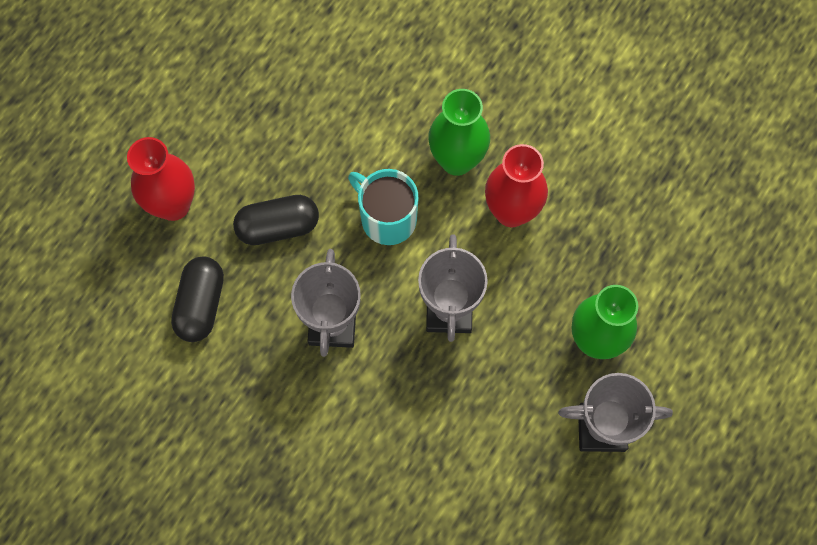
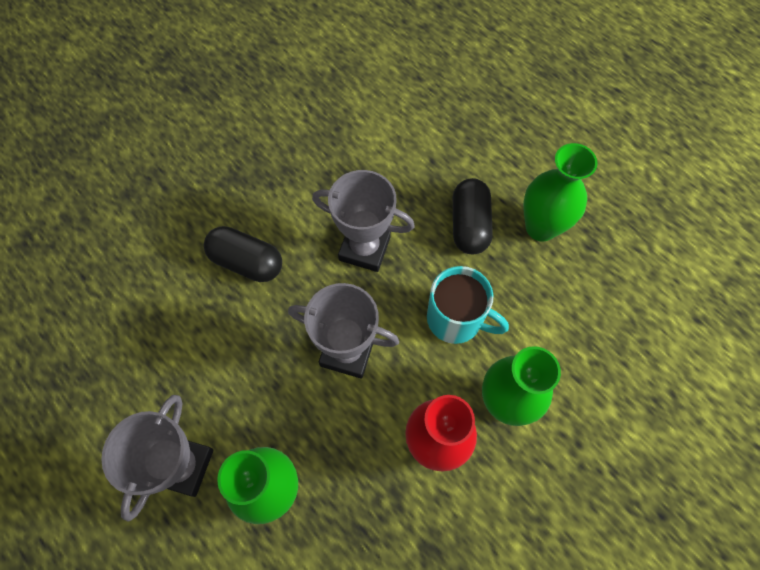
camera: 105 degrees right, 5 degrees down
red vase [127,137,195,221] -> none
black capsule [171,256,224,342] -> black capsule moved to [204,226,282,282]
turquoise mug [348,169,419,245] -> turquoise mug turned 60 degrees clockwise [427,266,509,344]
none -> green vase [523,143,597,242]

